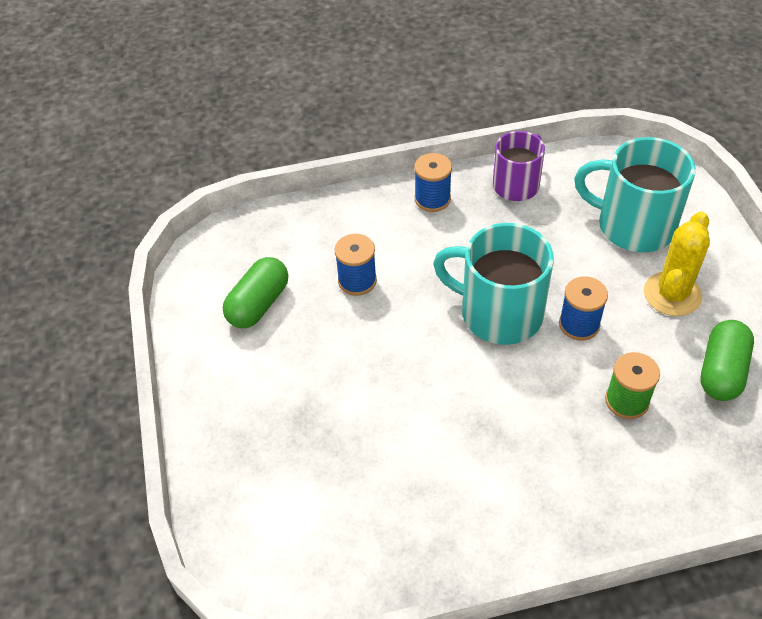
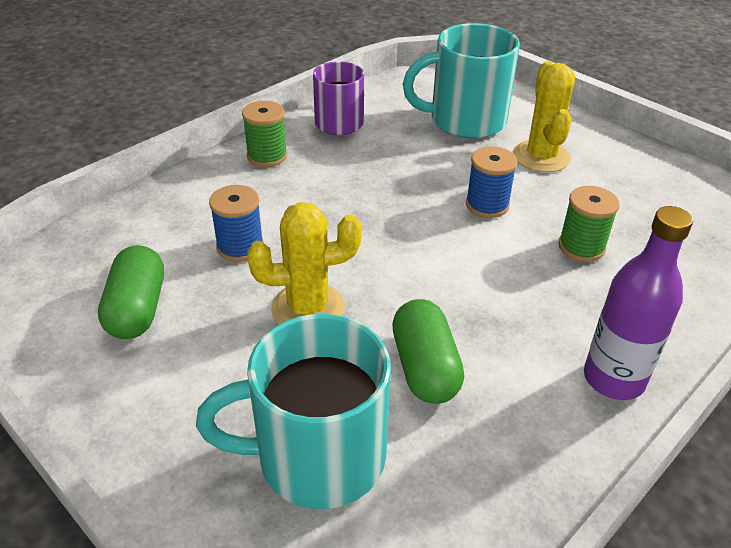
camera: 35 degrees left, 10 degrees down
blue spool [414,153,452,212] -> green spool [242,101,287,167]
turquoise mug [433,223,554,345] -> turquoise mug moved to [196,314,391,509]
green capsule [701,320,754,401] -> green capsule moved to [392,299,464,404]
none -> yellow cactus [247,202,362,324]
none -> purple bottle [584,206,693,400]

